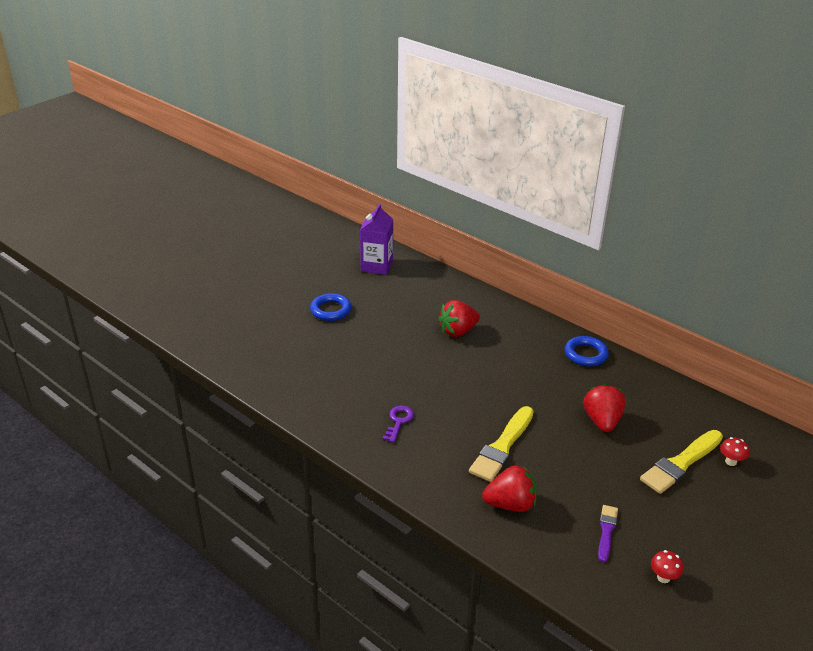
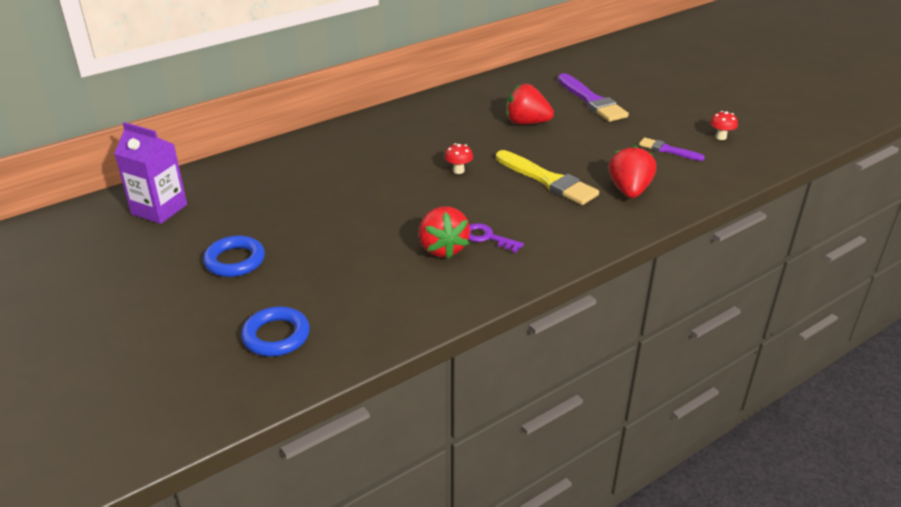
camera: 75 degrees left, 0 degrees up
red strawberry [438,300,480,337] -> red strawberry moved to [419,206,470,259]
blue ring [565,336,609,367] -> blue ring moved to [241,306,310,357]
yellow brush [640,430,723,494] -> purple brush [558,73,629,122]
red mushroom [720,437,749,466] -> red mushroom moved to [445,143,473,174]

